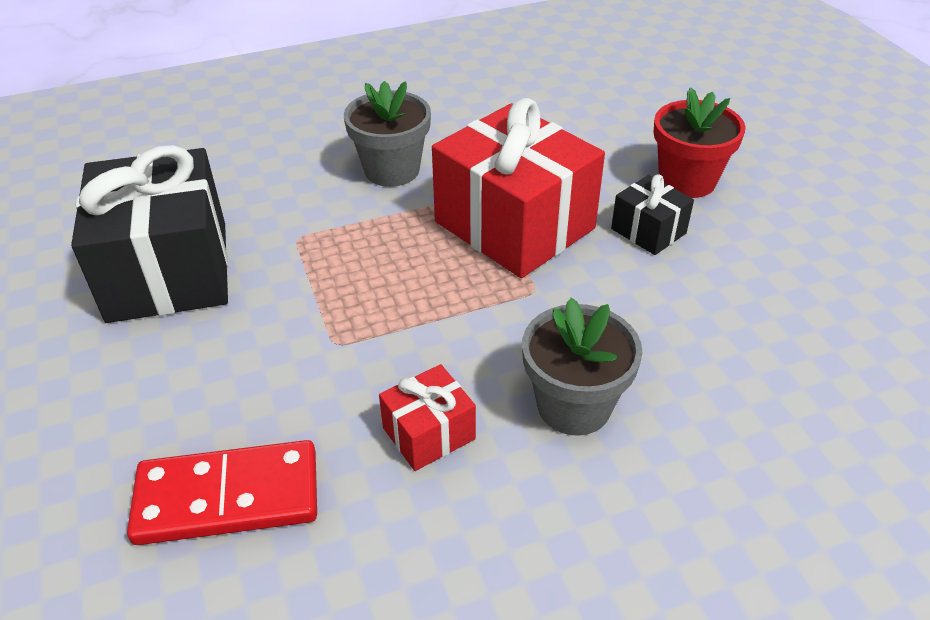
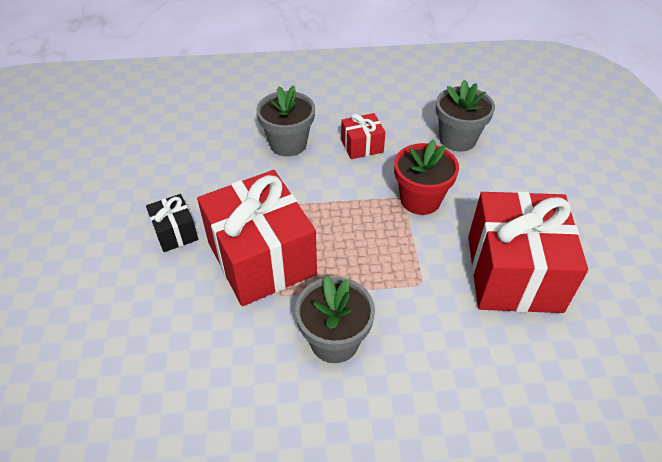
camera: 165 degrees left, 5 degrees up
black gift [71,145,228,323] -> red gift [468,191,588,313]
red domino [127,440,317,545] -> grey flower pot [436,80,495,152]
red flower pot [653,87,746,198] -> red flower pot moved to [394,139,459,215]

